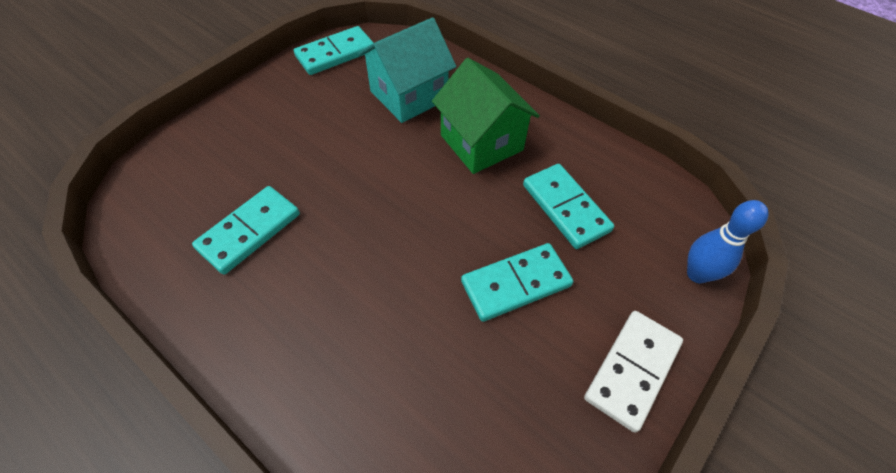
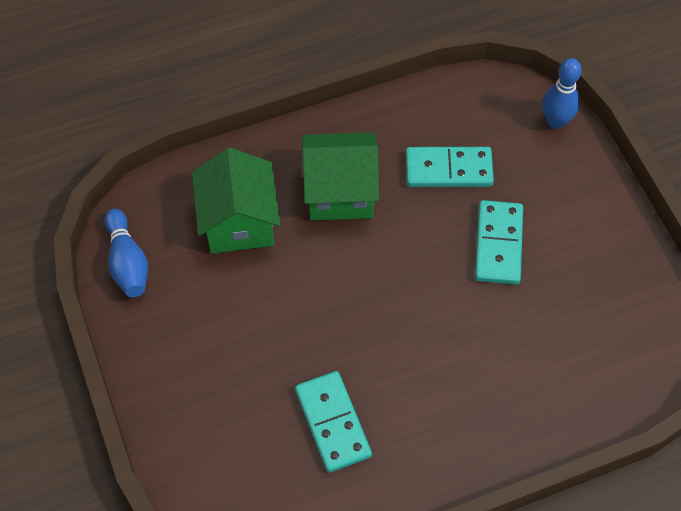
camera: 60 degrees left, 5 degrees up
turquoise domino [294,26,374,75] -> blue bowling pin [105,209,148,297]
turquoise house [358,17,456,123] -> green house [192,148,280,253]
white domino [584,311,683,433] -> none

